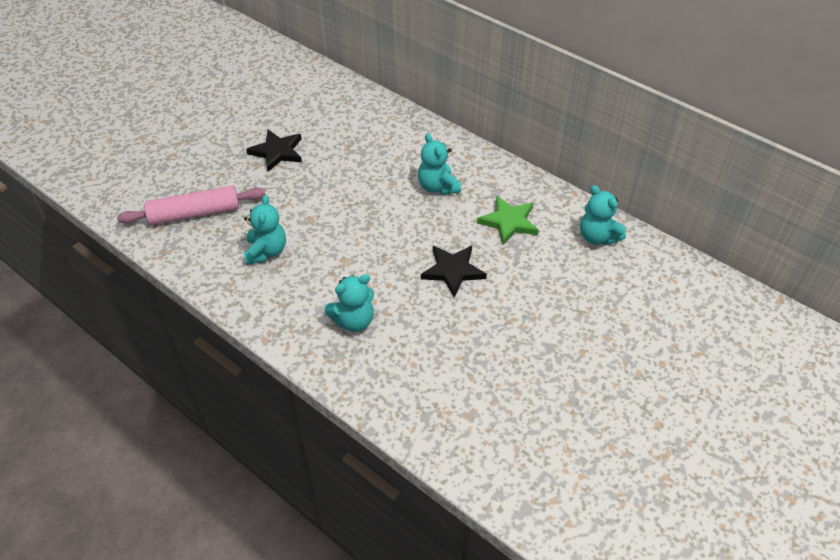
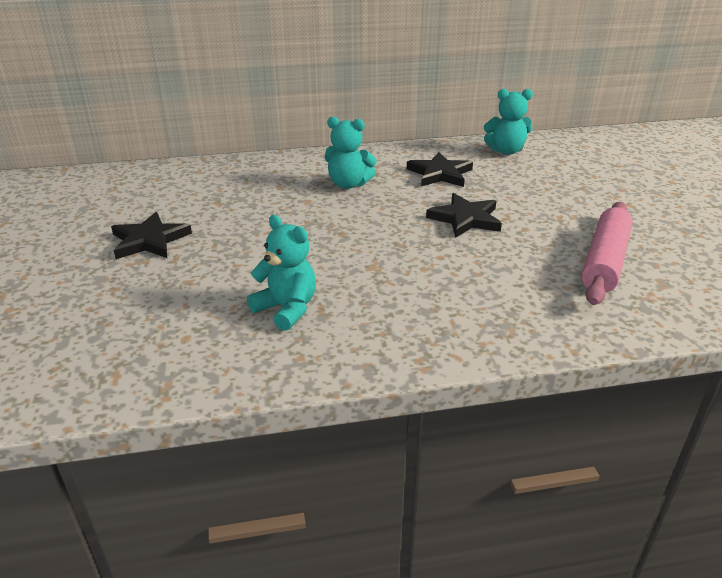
camera: 50 degrees left, 15 degrees down
pink rolling pin [117,185,265,225] -> pink rolling pin moved to [581,202,633,305]
turquoise teddy bear [324,274,374,332] -> none
green star [477,196,539,245] -> black star [407,152,473,187]

